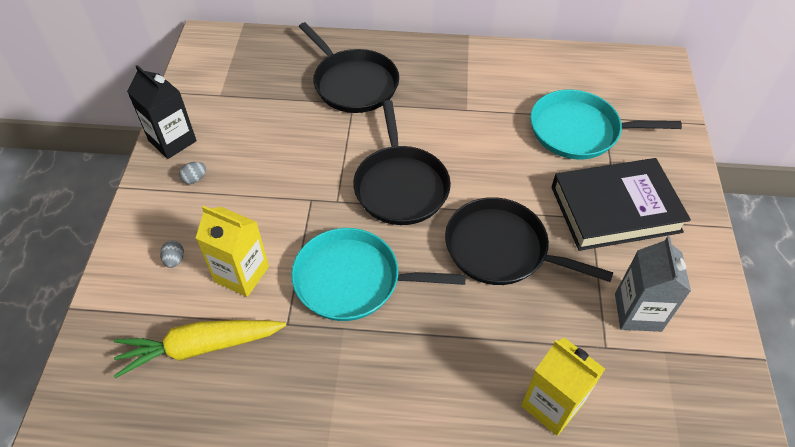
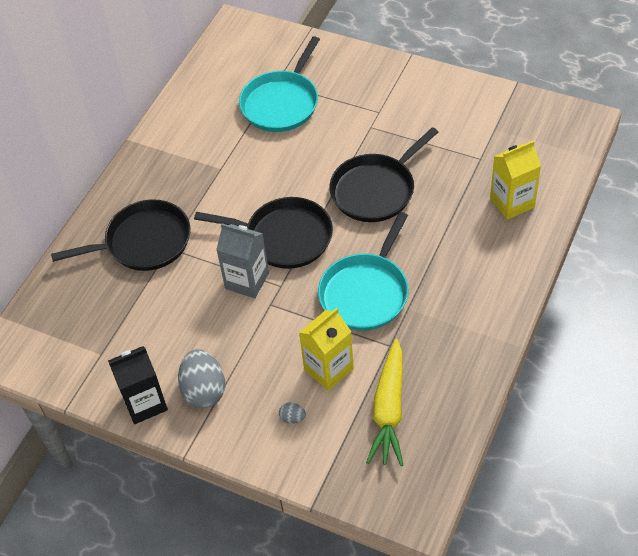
camera: 65 degrees left, 0 degrees up
grey egg [179,162,206,184] -> grey egg [178,349,225,408], size x2.25
black book [552,158,691,251] -> none
grey carton [615,236,691,332] -> grey carton moved to [216,223,269,298]

